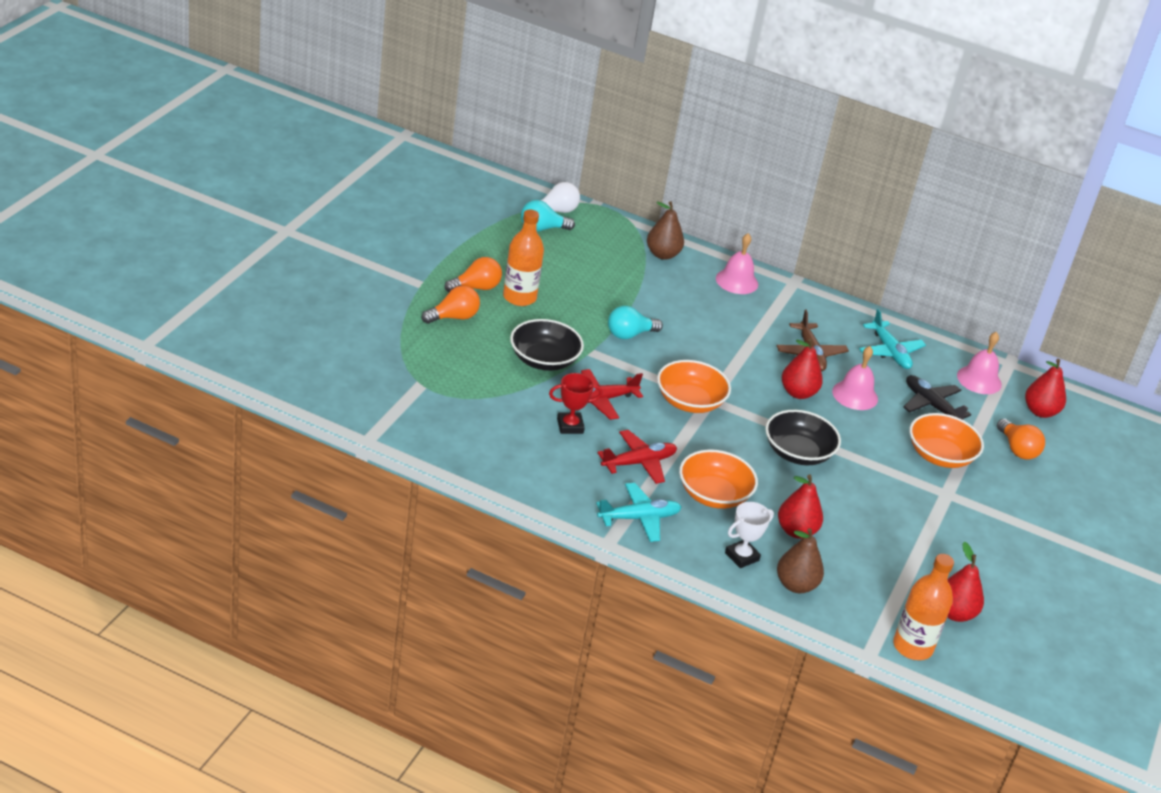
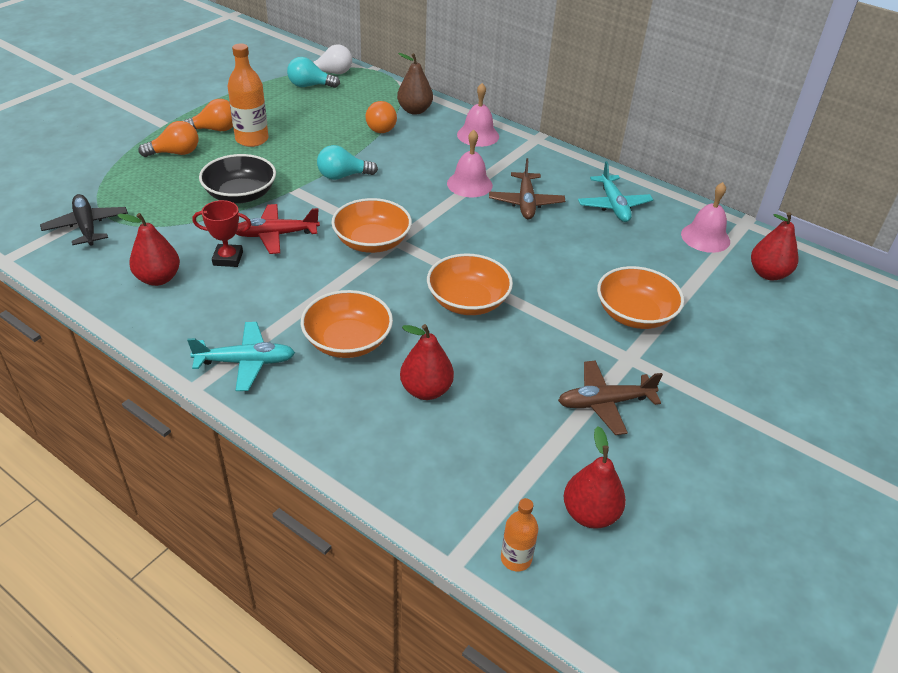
camera: 15 degrees right, 5 degrees up
red plane [598,430,677,484] -> none
white trophy [725,502,774,568] -> none
black bowl [765,410,841,465] -> orange bowl [427,253,513,315]
brown pear [777,528,824,593] -> none
red pear [782,338,823,399] -> red pear moved to [117,213,180,286]
pink bell [832,346,878,410] -> pink bell moved to [447,130,493,197]
orange bottle [893,554,954,660] -> orange bottle [501,498,539,571], size x0.58
black plane [903,375,971,420] -> black plane moved to [40,194,128,246]
orange light bulb [997,419,1045,460] -> orange light bulb moved to [365,101,397,133]
none -> brown plane [558,360,663,435]

